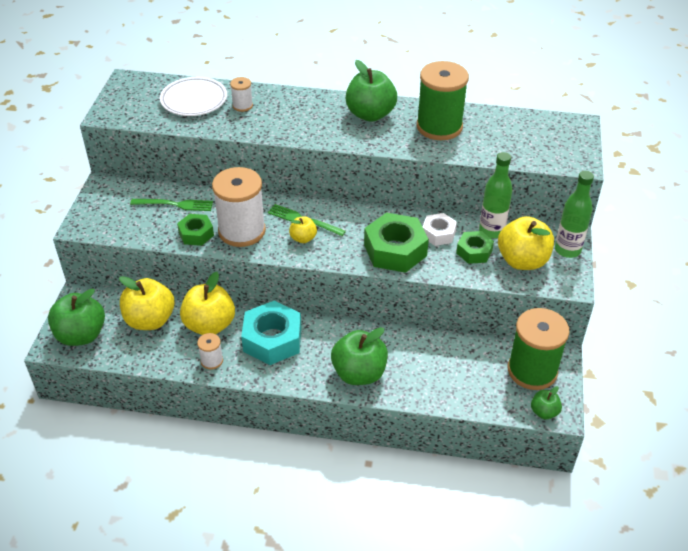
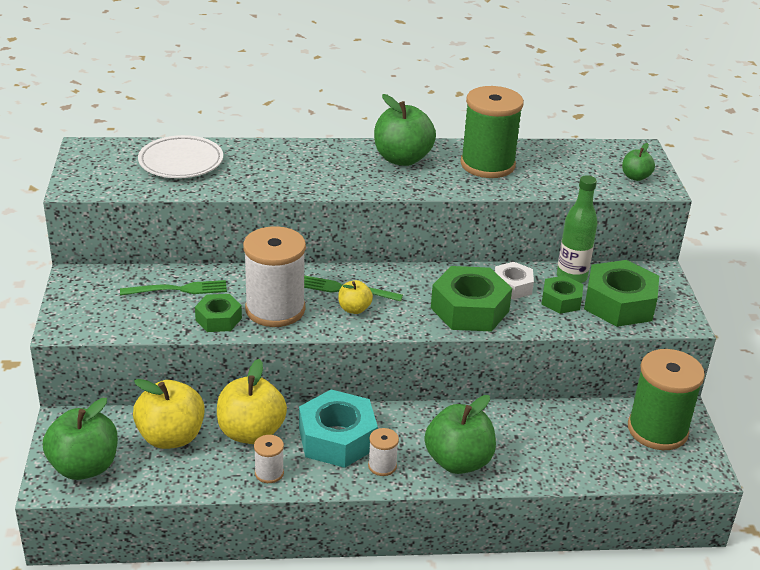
camera: 15 degrees left, 10 degrees down
white spool [230,77,253,112] -> white spool moved to [368,428,399,476]
yellow apple [498,216,554,270] -> green nut [584,260,659,327]
green apple [531,386,562,419] -> green apple moved to [622,143,655,181]
green bottle [555,171,594,258] -> none

